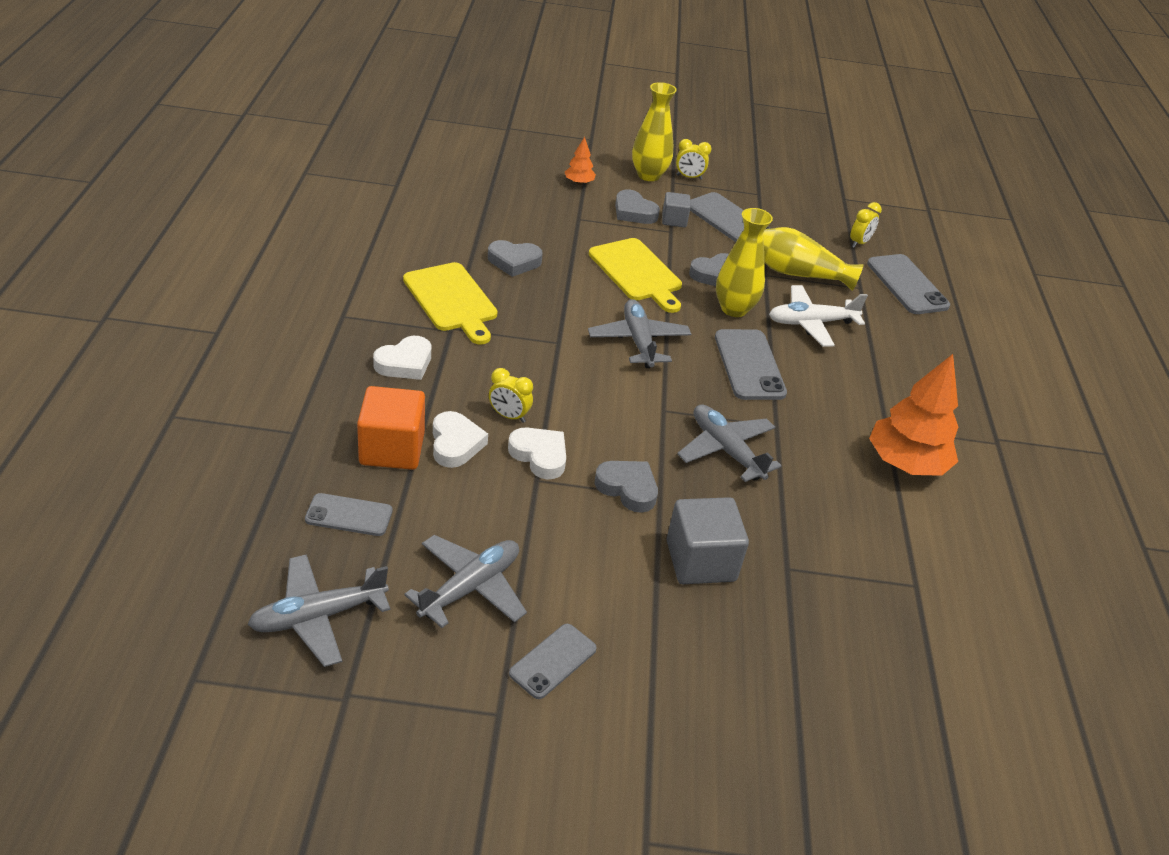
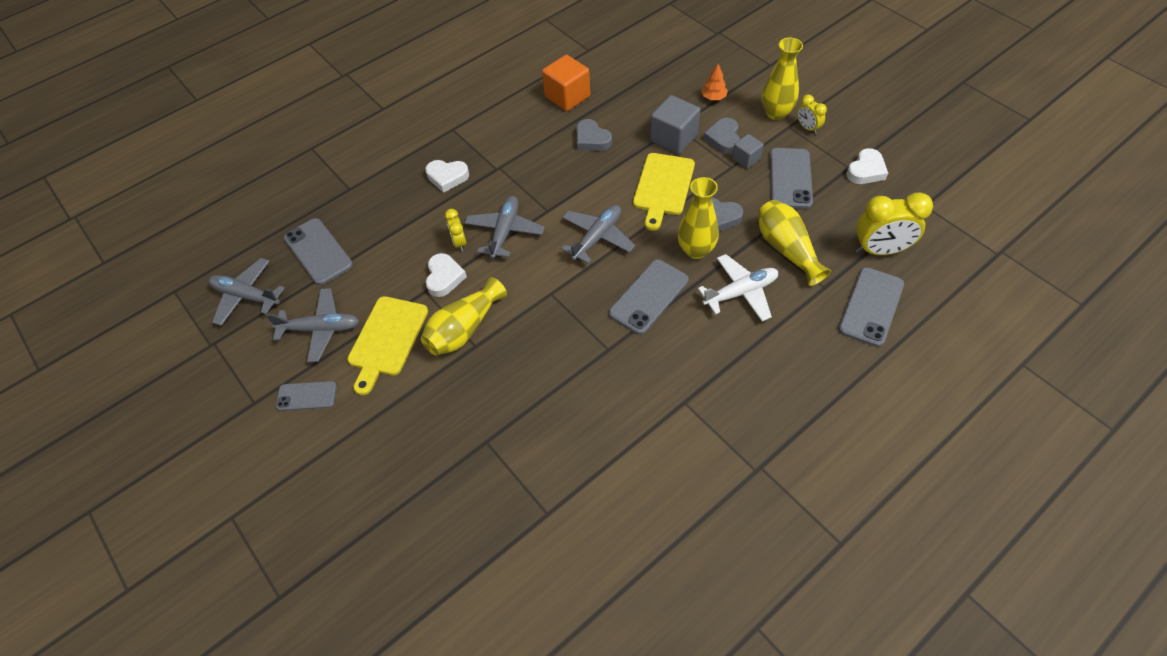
camera: 55 degrees right, 15 degrees up
grey phone [305,493,393,536] -> grey phone [284,218,353,285], size x1.59
orange cube [357,386,425,470] -> orange cube moved to [542,55,590,111]
yellow cutting board [403,262,498,345] -> yellow cutting board moved to [347,296,428,395]
white heart [433,411,488,468] -> white heart moved to [846,148,888,184]
grey heart [594,461,658,513] -> yellow vase [421,277,507,356]
grey cube [667,497,749,584] -> grey cube moved to [650,95,700,154]
grey plane [677,404,781,482] -> grey plane moved to [465,196,545,259]
white plane [769,285,868,347] -> white plane turned 120 degrees clockwise [698,254,778,321]
yellow clock [850,202,882,248] -> yellow clock [856,192,933,255], size x1.90
orange tree [869,354,958,476] -> none

